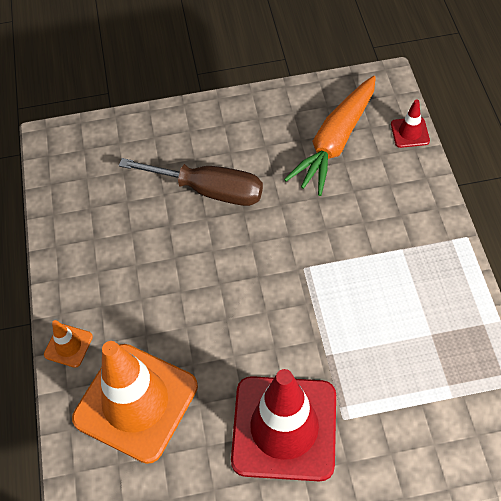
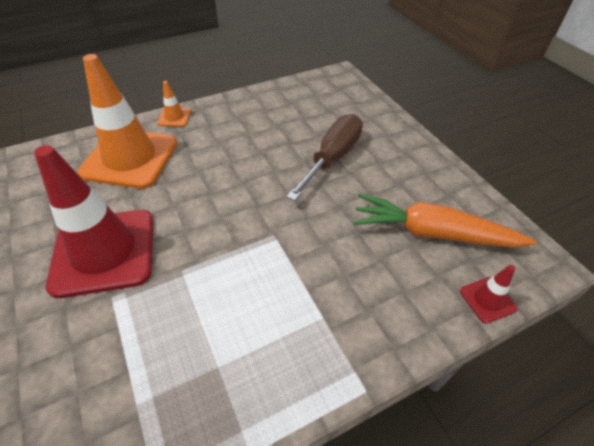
camera: 70 degrees right, 10 degrees down
brown screwdriver [119,158,263,206] -> brown screwdriver turned 150 degrees counterclockwise [286,114,363,201]

